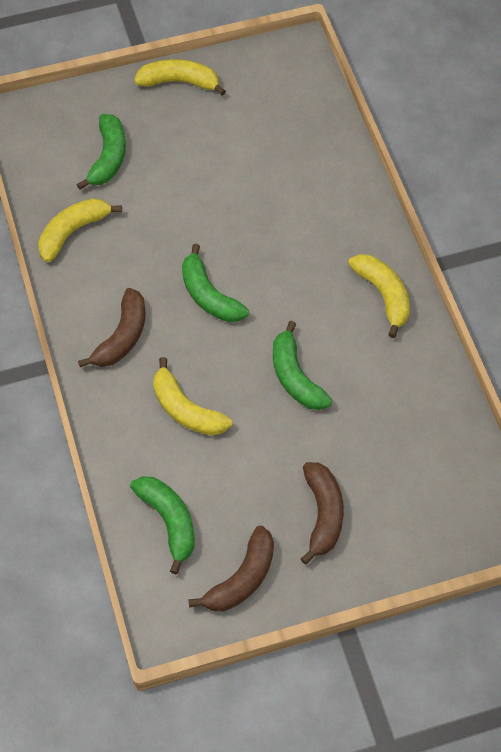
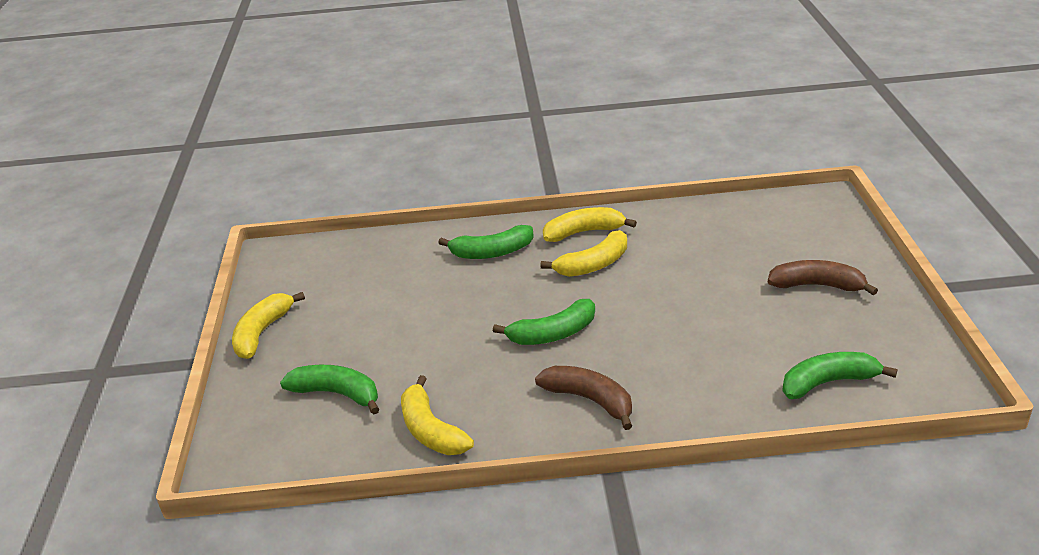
camera: 75 degrees left, 25 degrees down
yellow banana [153,357,232,436] -> yellow banana moved to [540,230,627,277]
brown banana [188,526,274,611] -> none
green banana [273,321,332,410] -> green banana moved to [438,225,534,259]

